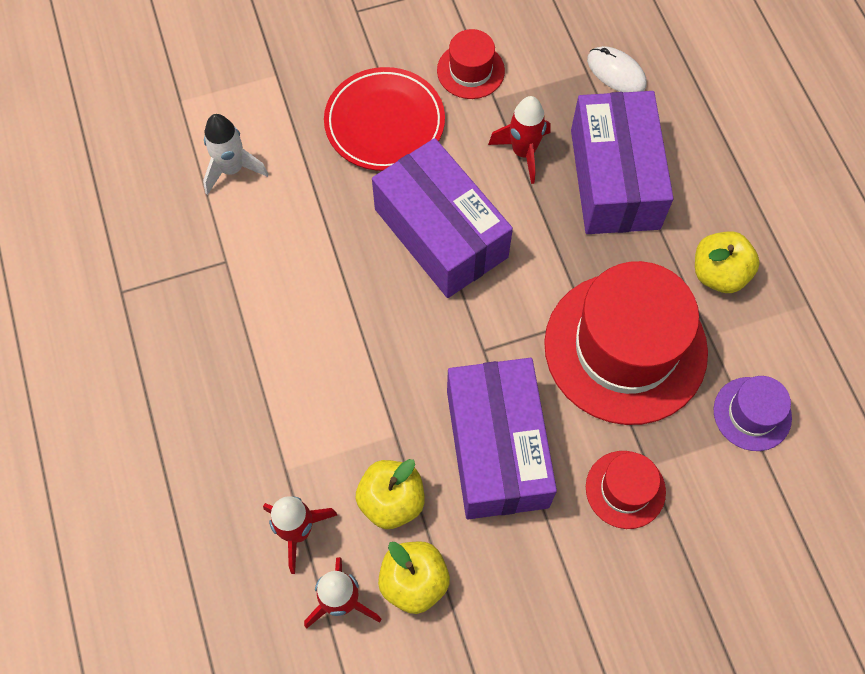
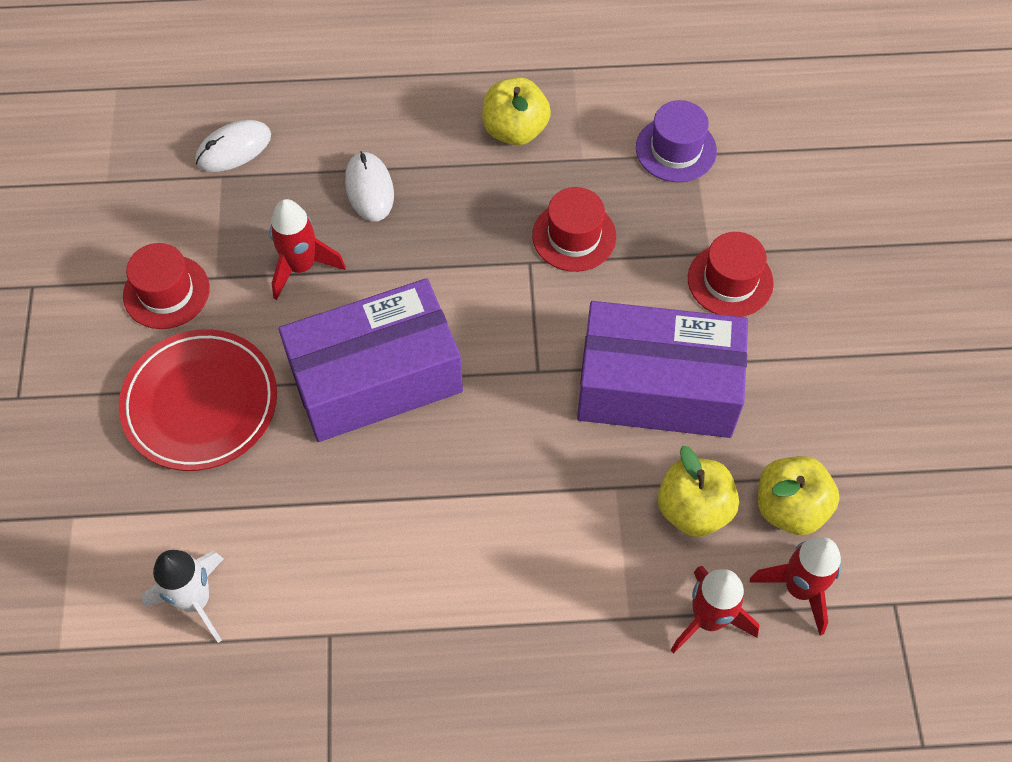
camera: 75 degrees left, 5 degrees down
red hat [544,261,708,425] -> red hat [532,187,616,272], size x0.47
purple box [571,91,674,234] -> white mouse [345,151,394,221]

